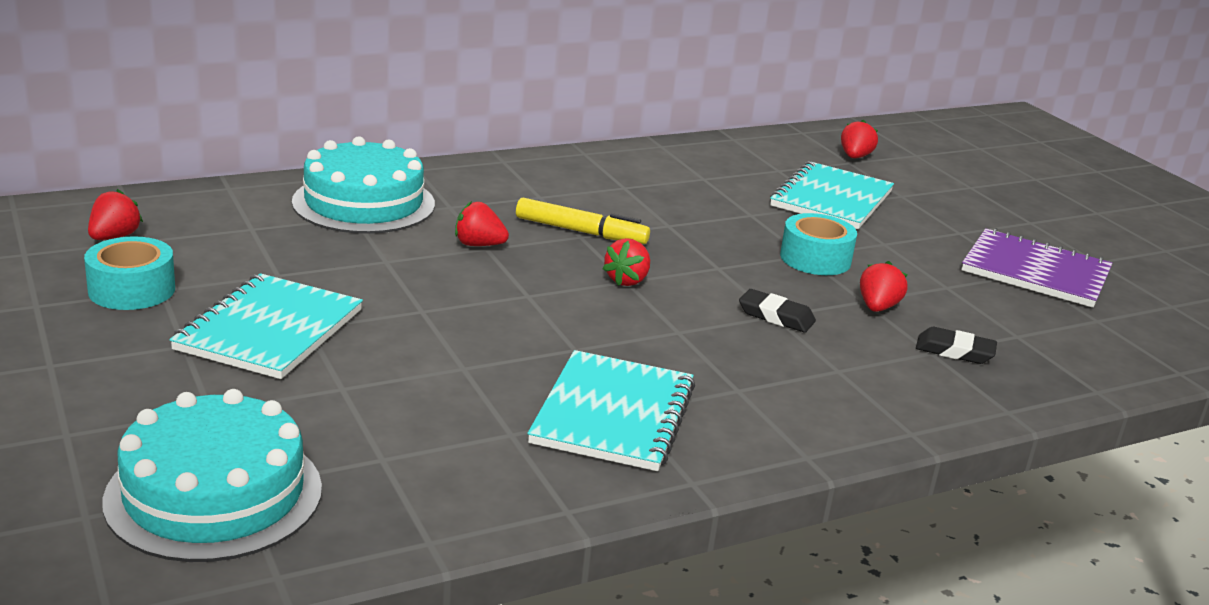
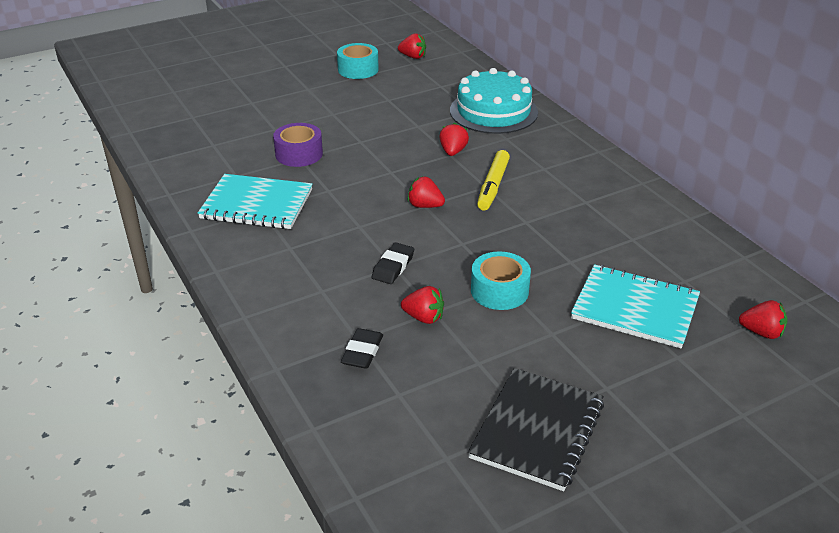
camera: 90 degrees right, 10 degrees up
turquoise cake [102,389,322,562] -> none
turquoise notebook [169,273,363,379] -> none
purple notebook [961,228,1113,308] -> black notebook [468,368,604,491]
none -> purple tape [273,123,323,167]

